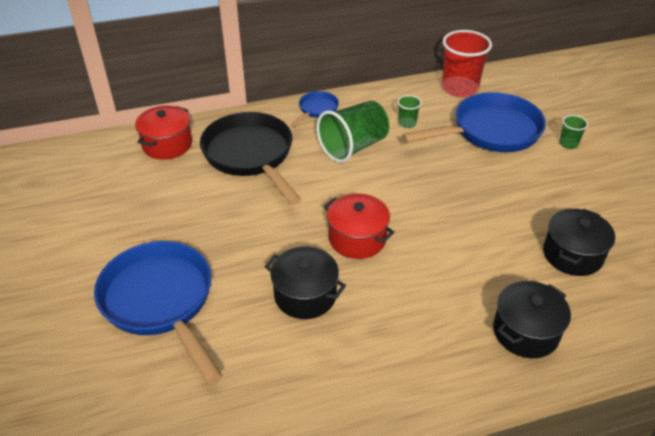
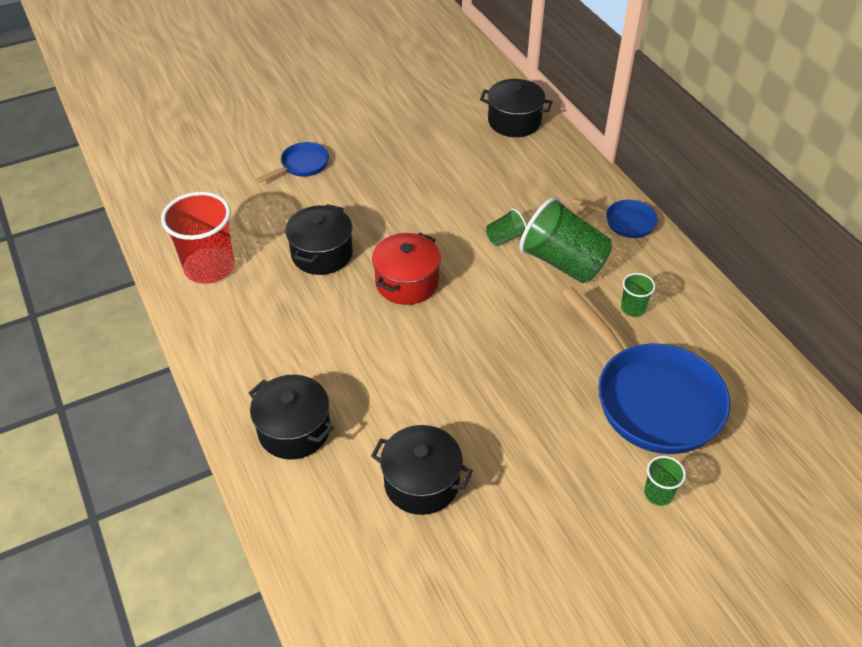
camera: 80 degrees right, 5 degrees up
blue pan [94,241,223,385] -> blue pan [255,142,329,183], size x0.47
red pot [135,106,192,160] -> black pot [480,79,553,137]
black pan [200,112,302,205] -> none
red cup [442,30,492,97] -> red cup moved to [161,192,235,284]
none -> green cup [486,209,527,246]

